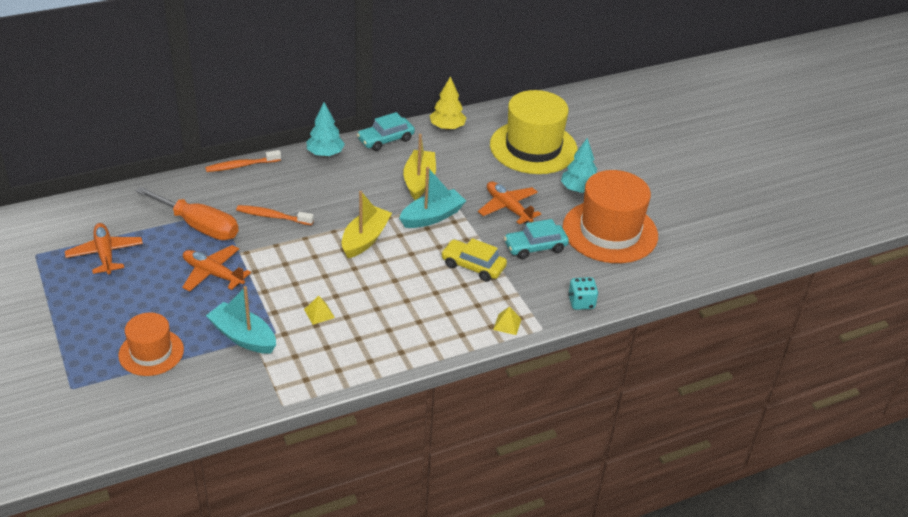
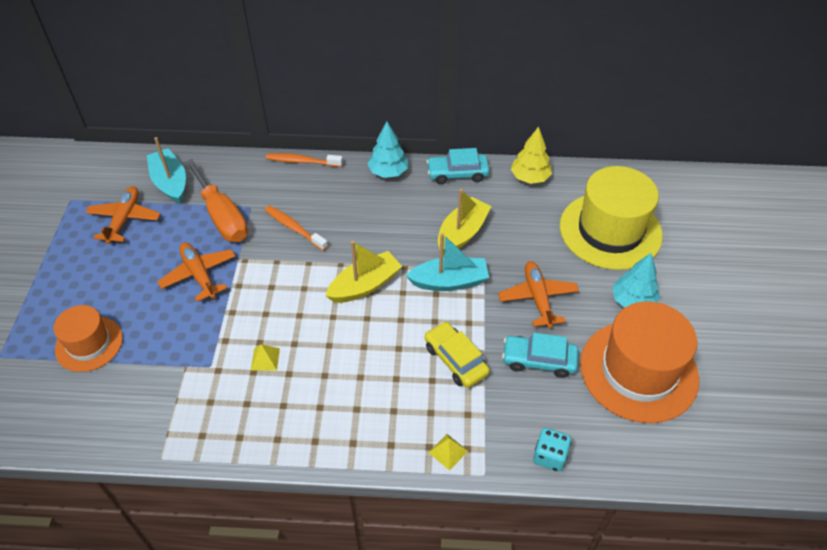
camera: 30 degrees right, 10 degrees up
turquoise boat [206,286,276,354] -> turquoise boat moved to [147,137,186,204]

